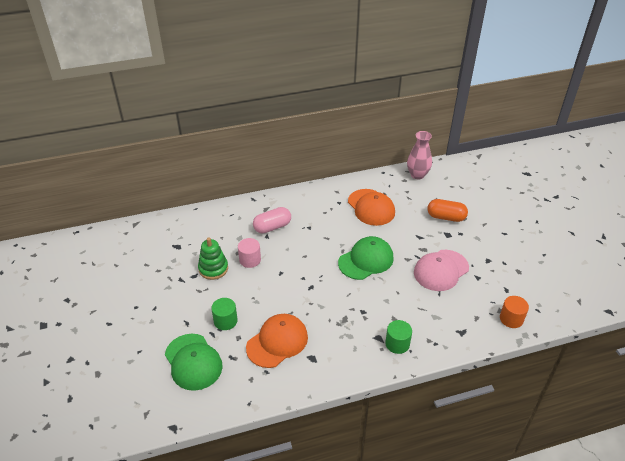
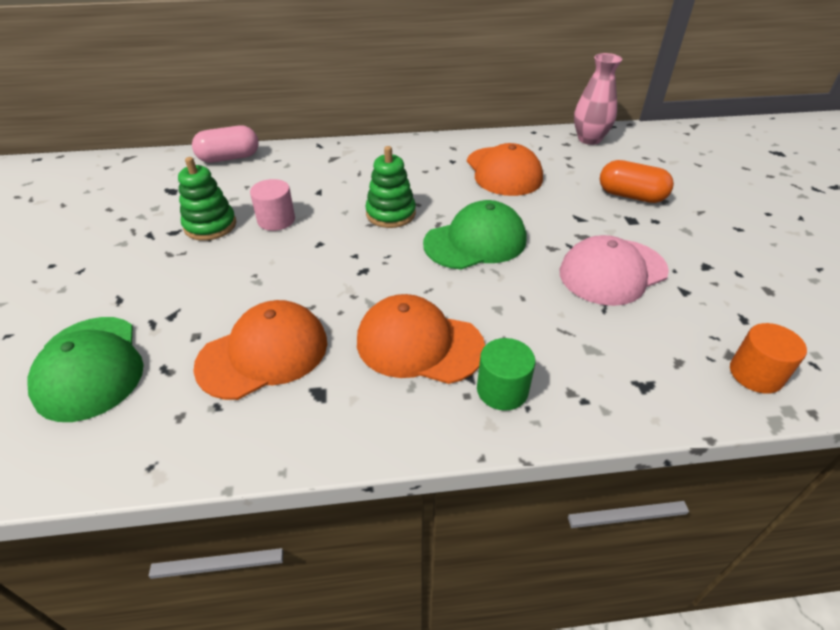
camera: 10 degrees right, 0 degrees up
green cylinder [211,298,238,330] -> none
pink capsule [253,207,291,234] -> pink capsule moved to [192,126,259,163]
none -> orange cap [357,294,485,384]
none -> green stacking toy [365,146,416,228]

